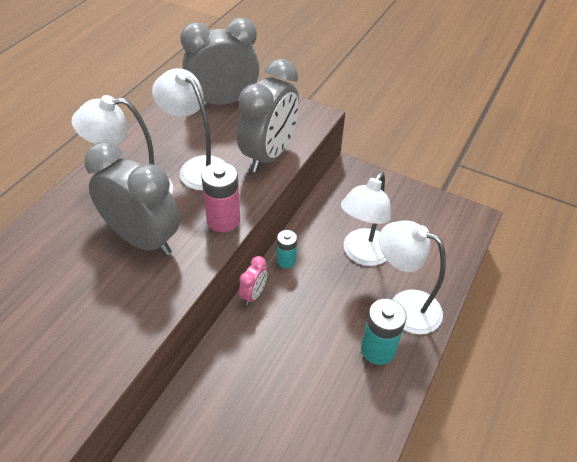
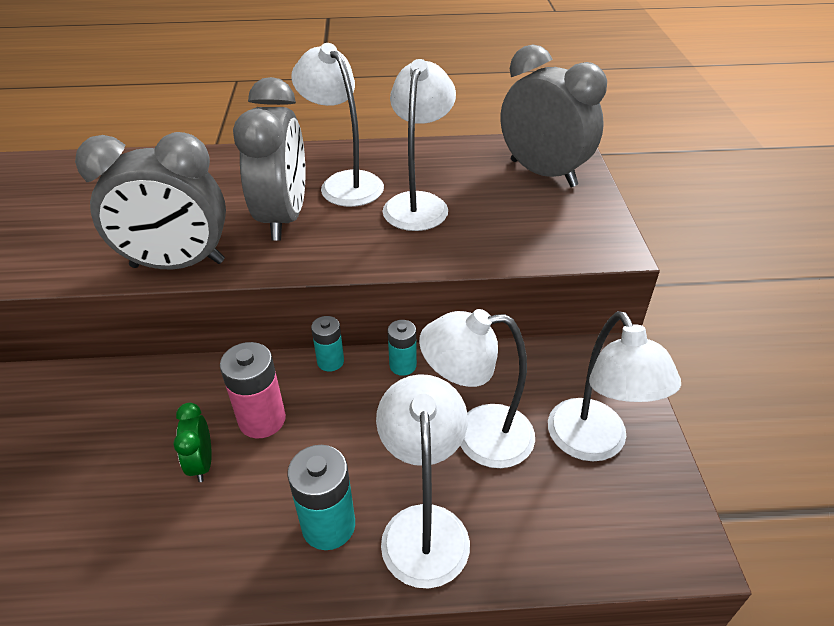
camera: 60 degrees right, 5 degrees down
pink battery [201,162,240,232] -> pink battery moved to [220,342,286,438]
grey clock [237,59,299,173] -> grey clock moved to [75,132,226,269]
pink clock [239,256,268,305] -> turquoise battery [311,316,344,372]
none -> green clock [173,403,212,482]
none -> white lamp [548,311,681,462]

